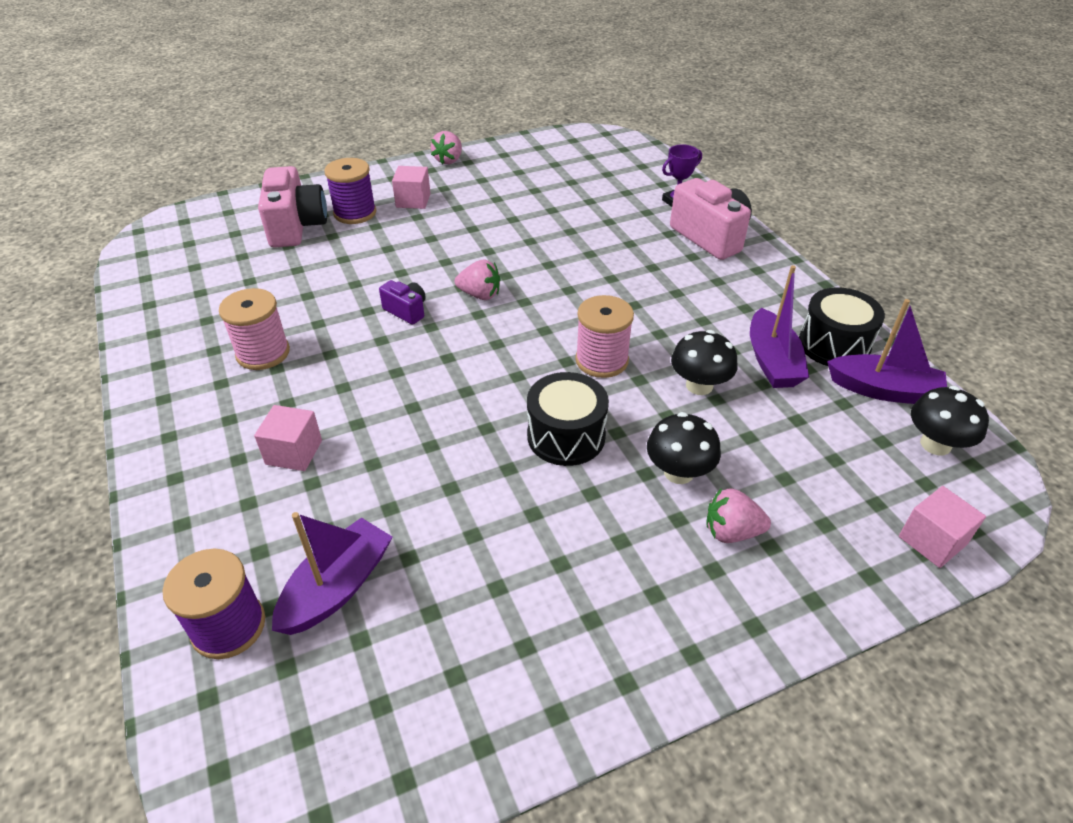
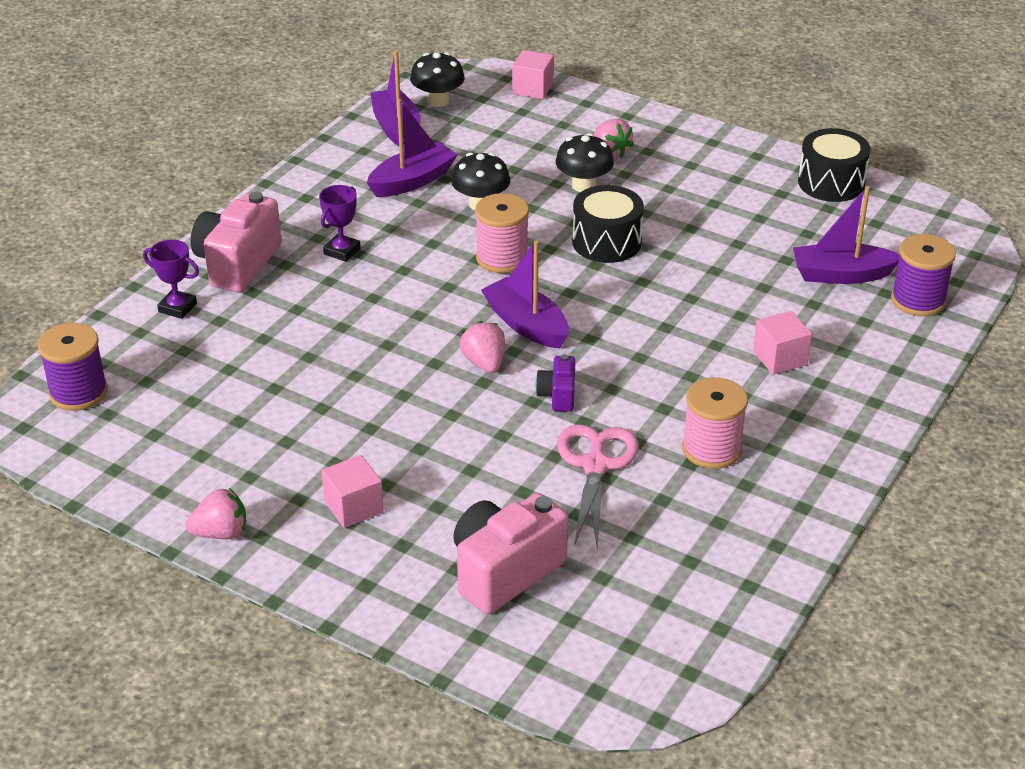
camera: 125 degrees left, 5 degrees down
purple spool [324,158,376,224] -> purple spool moved to [38,323,108,411]
black drum [799,287,885,366] -> black drum moved to [798,128,871,202]
none -> purple trophy [319,185,361,262]
none -> purple boat [481,240,569,349]
none -> pink scissors [557,424,639,550]

